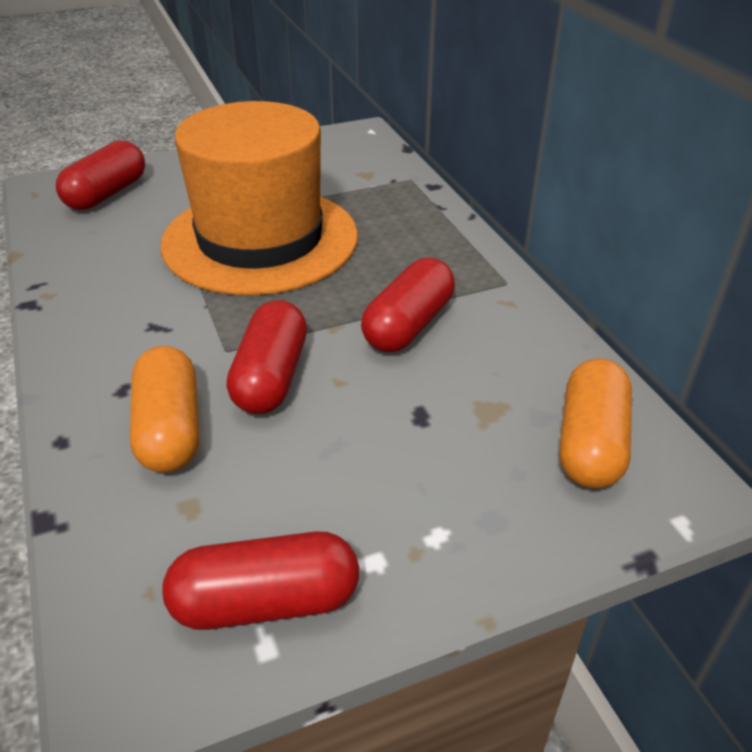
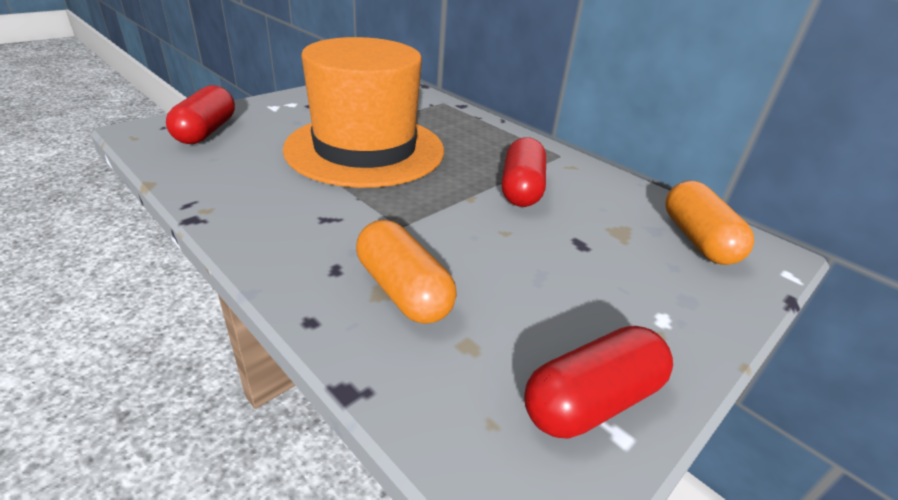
camera: 25 degrees left, 5 degrees down
red capsule [227,300,307,414] -> none

